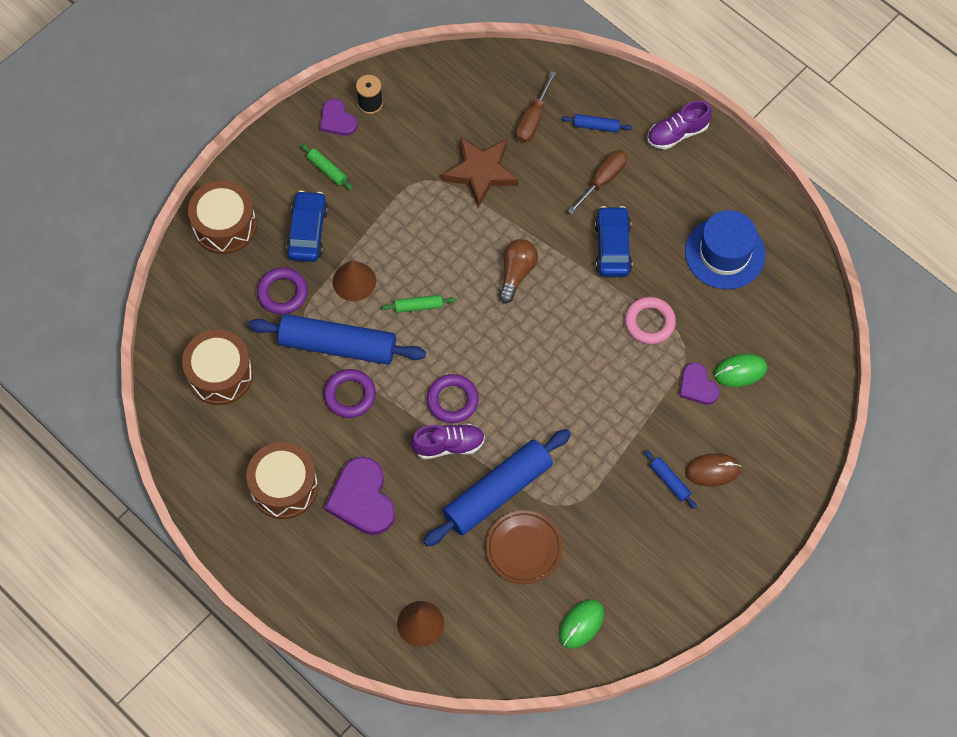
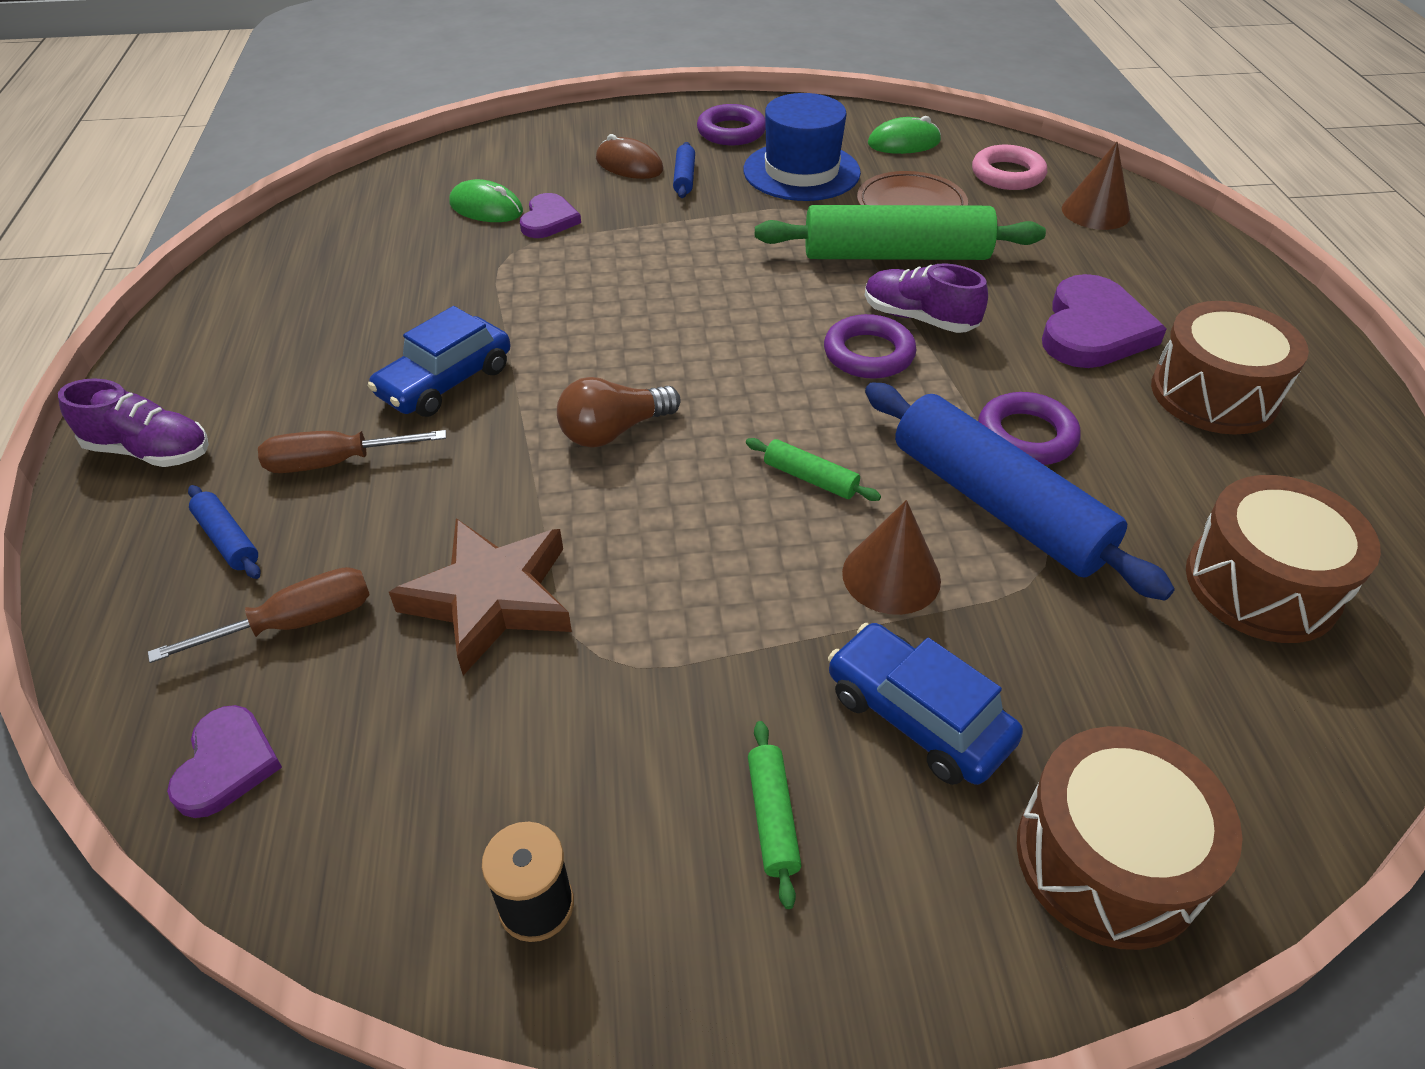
camera: 140 degrees left, 20 degrees down
purple ring [257,267,308,315] -> purple ring moved to [697,104,766,145]
blue car [286,190,328,262] -> blue car turned 90 degrees clockwise [828,623,1023,785]
purple heart [320,99,357,136] -> purple heart moved to [167,705,282,818]
blue rolling pin [423,429,571,547] -> green rolling pin [755,205,1046,260]
pink ring [625,297,676,344] -> pink ring moved to [972,145,1047,190]
blue hat [685,210,765,290] -> blue hat moved to [743,93,861,201]

